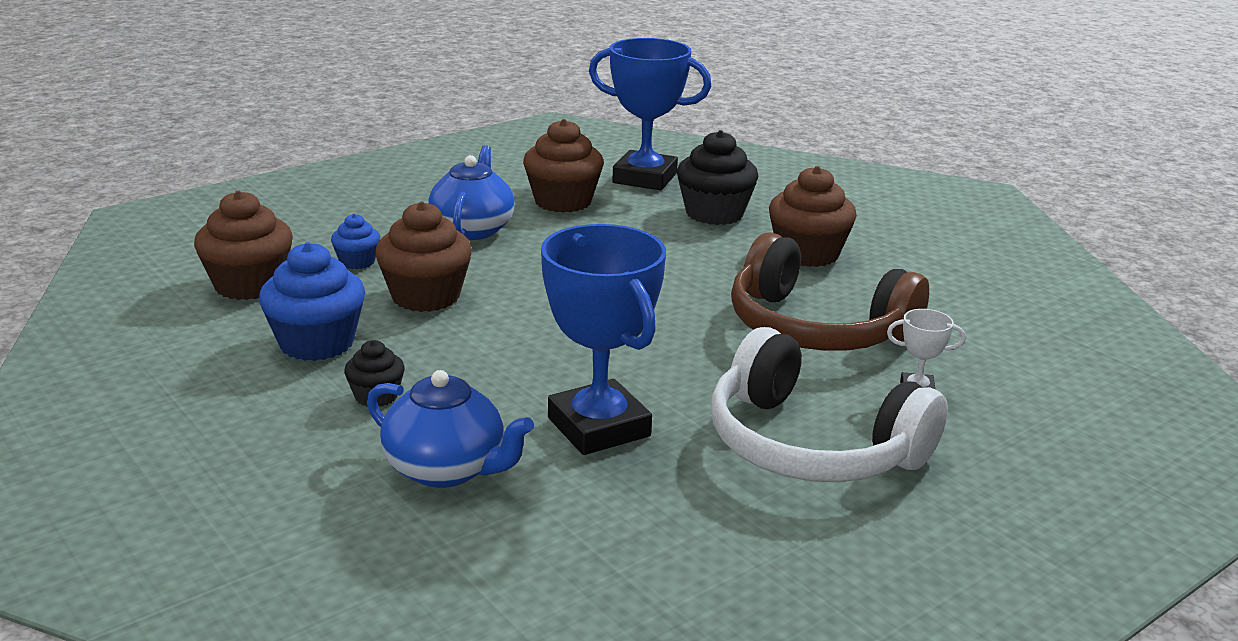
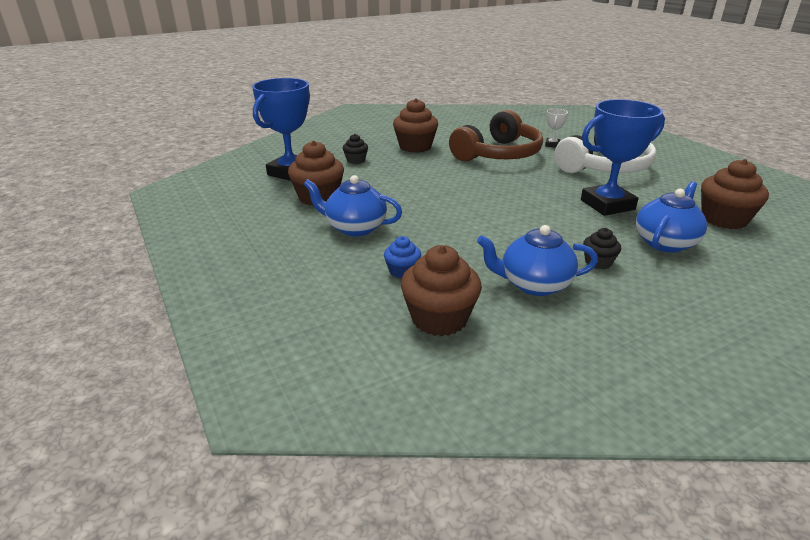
camera: 80 degrees left, 5 degrees up
blue cupcake [259,242,365,361] -> blue teapot [477,225,598,296]
brown cupcake [375,202,472,312] -> brown cupcake moved to [701,159,769,229]
black cupcake [677,130,759,225] -> black cupcake [343,134,368,164], size x0.54

